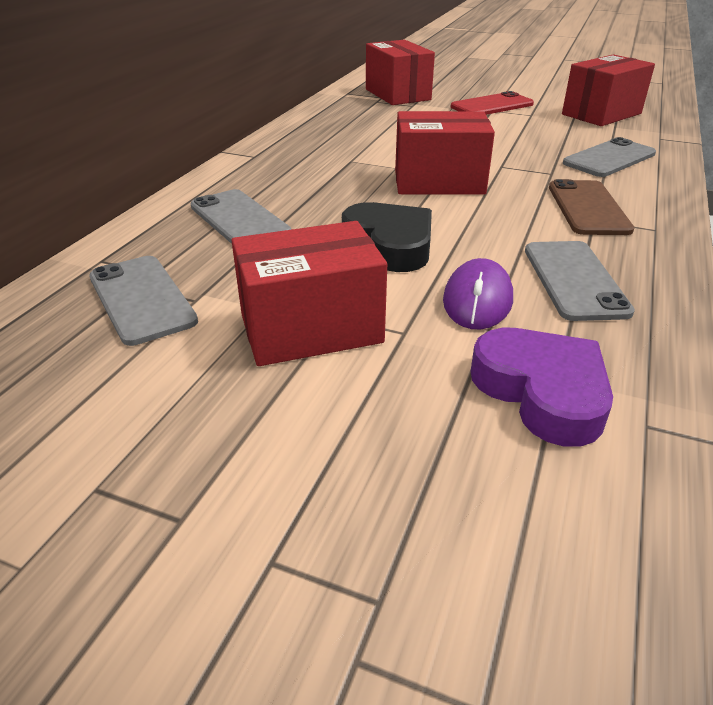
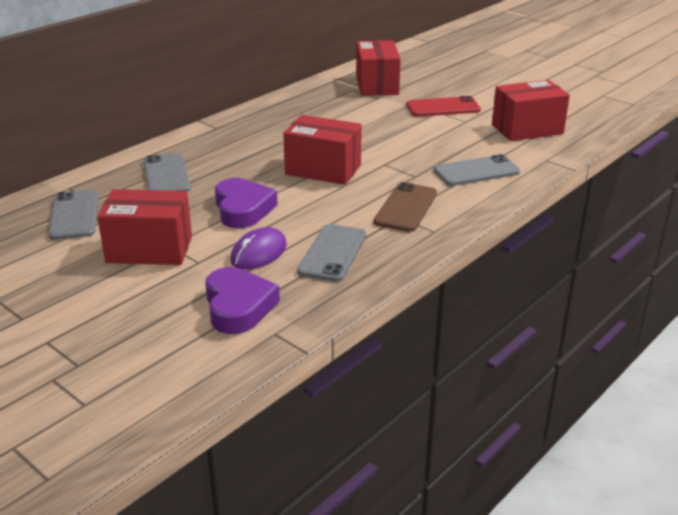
camera: 20 degrees right, 5 degrees down
black heart [342,202,432,272] -> purple heart [215,178,278,228]

